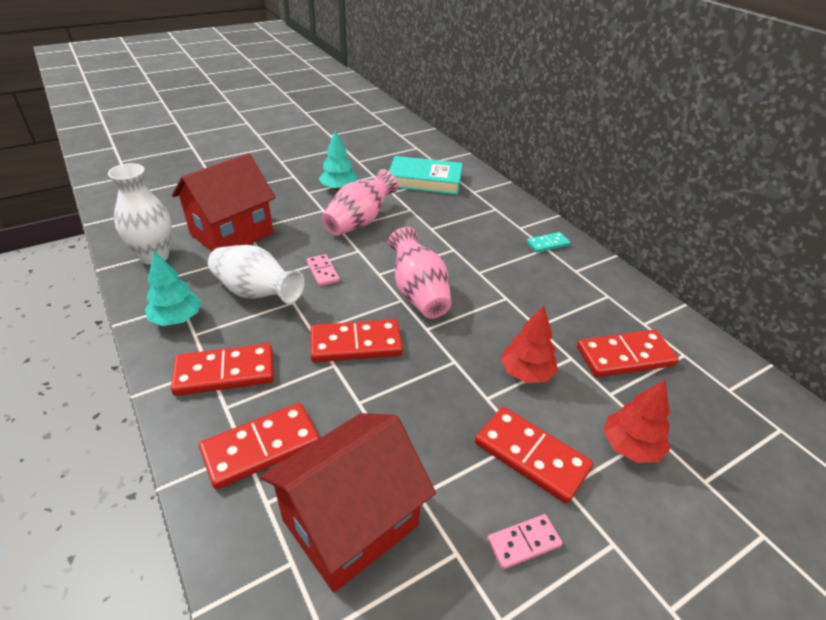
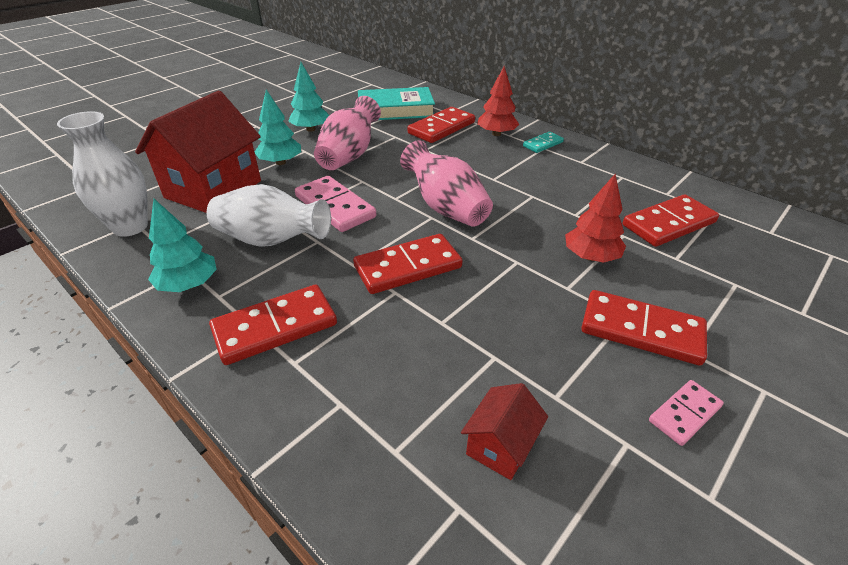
camera: 15 degrees left, 0 degrees up
red domino [199,403,320,489] -> red domino moved to [408,107,475,143]
red house [260,413,436,593] -> red house [461,383,548,480], size x0.46
pink domino [306,254,340,286] -> pink domino [295,176,376,232], size x1.78
red tree [603,380,670,463] -> red tree moved to [477,67,519,136]
none -> turquoise tree [255,90,301,165]

